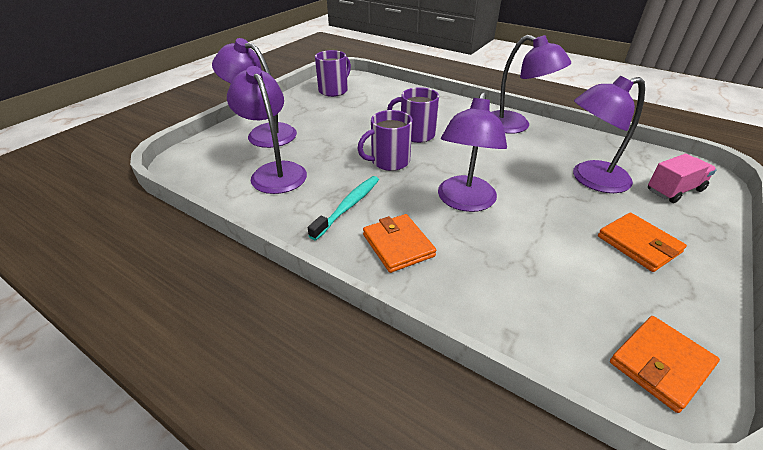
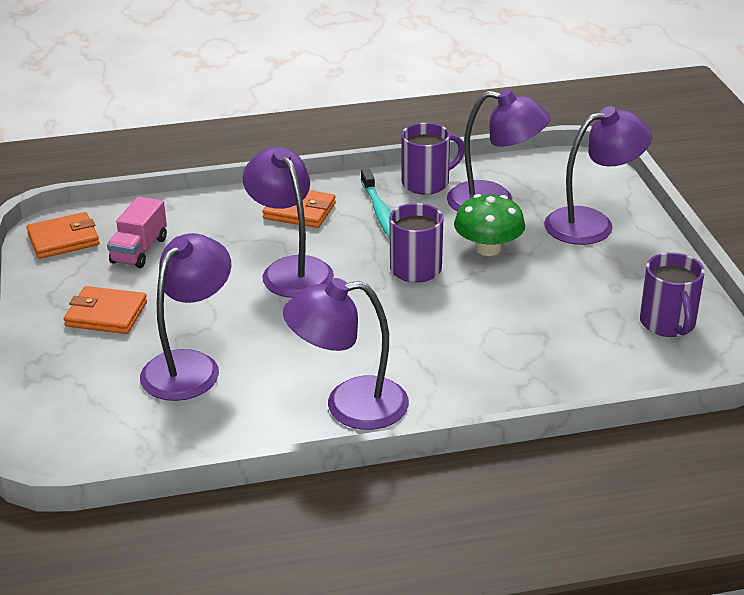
camera: 135 degrees right, 5 degrees down
purple mug [387,87,439,143] -> purple mug moved to [401,123,464,195]
orange wallet [610,316,720,413] -> orange wallet turned 60 degrees clockwise [26,212,100,259]
pink truck [648,154,717,203] -> pink truck moved to [107,196,167,268]
none -> green mushroom [454,194,525,256]

